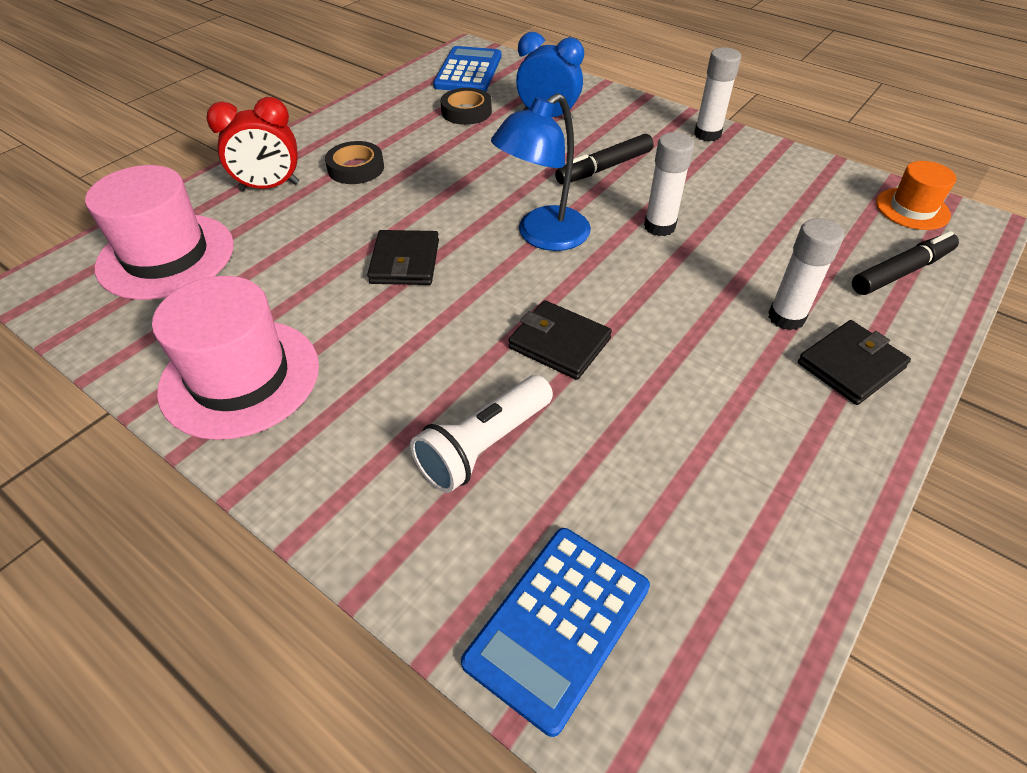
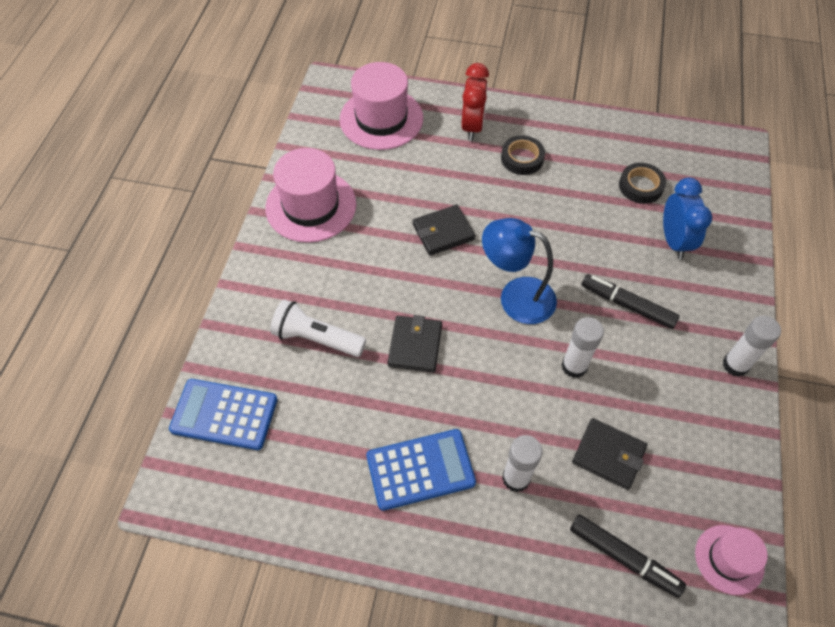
camera: 65 degrees right, 10 degrees up
red clock [206,97,299,191] -> red clock turned 135 degrees counterclockwise [461,63,489,141]
blue calculator [433,46,501,92] -> blue calculator moved to [366,429,476,511]
black wallet [798,320,911,405] -> black wallet moved to [572,418,647,490]
orange hat [876,161,956,230] -> pink hat [695,525,768,595]

